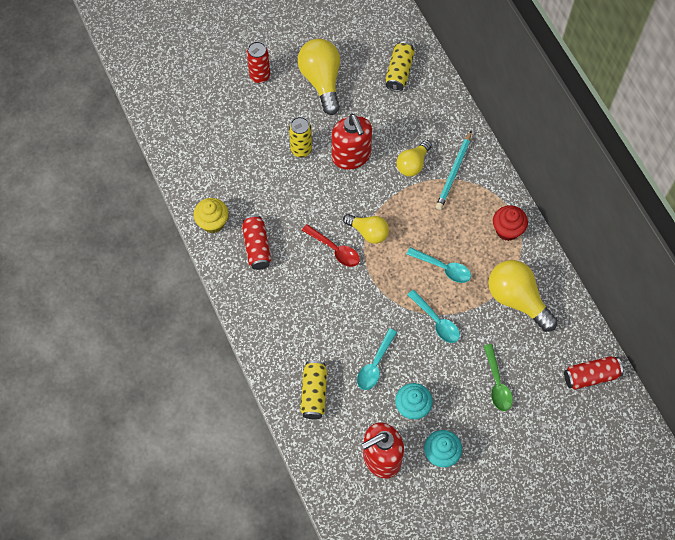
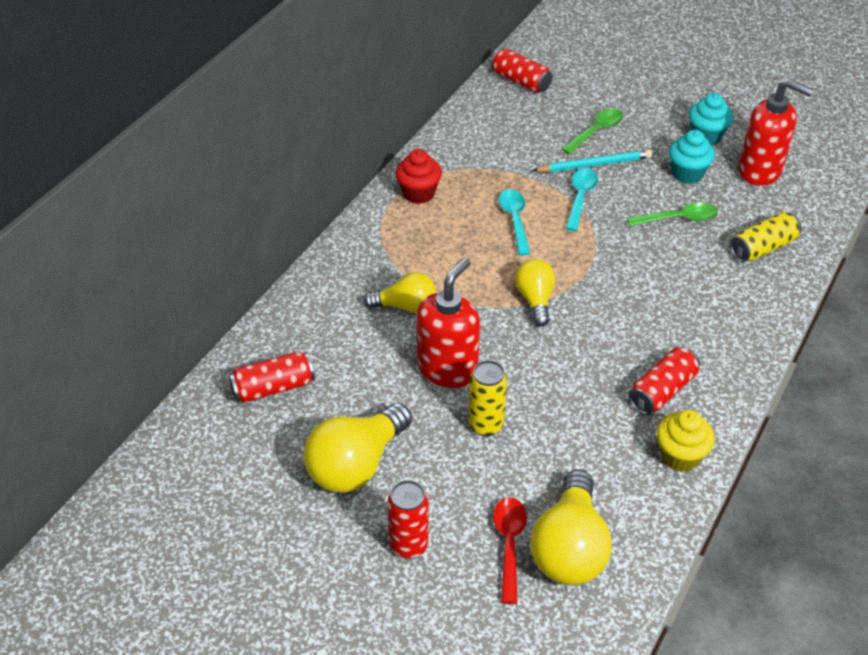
camera: 125 degrees left, 20 degrees down
red spoon [302,224,360,267] -> red spoon moved to [493,497,527,604]
turquoise spoon [357,328,397,390] -> green spoon [627,203,718,226]
yellow can [386,41,415,92] -> red can [229,352,315,403]
turquoise pencil [436,130,472,210] -> turquoise pencil moved to [532,149,653,173]
yellow light bulb [488,260,558,332] -> yellow light bulb moved to [530,469,612,585]

